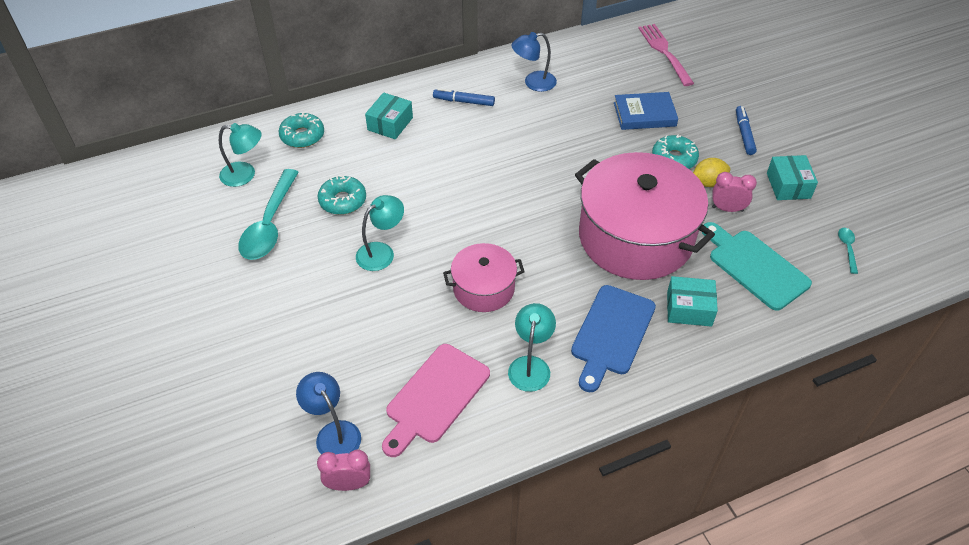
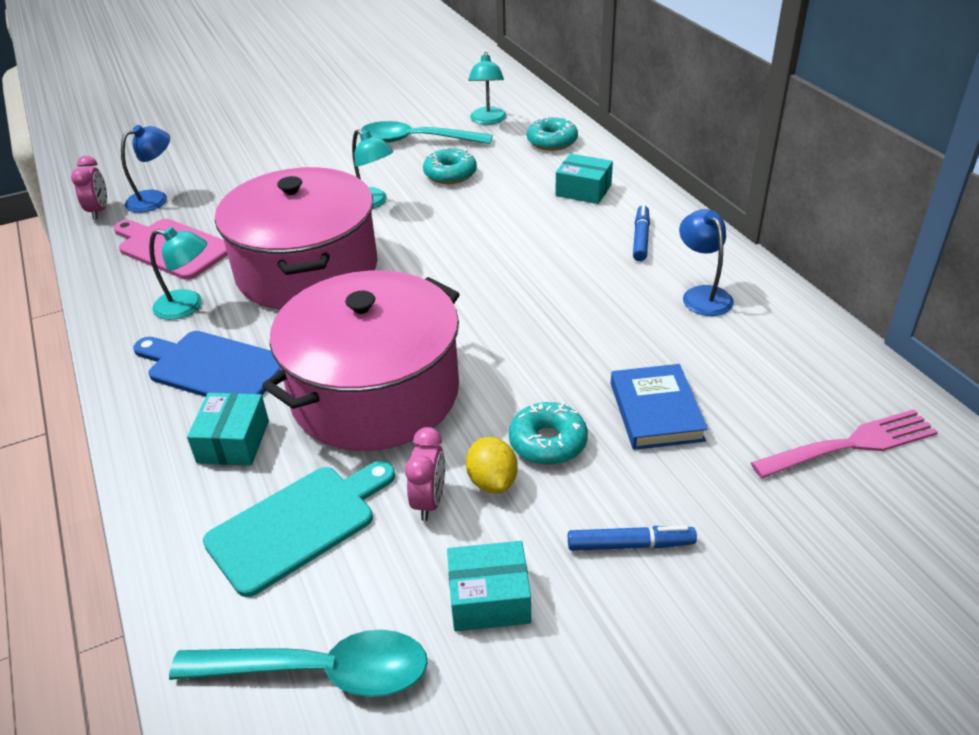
camera: 90 degrees right, 10 degrees down
pink pot [443,243,525,312] -> pink pot [215,167,378,310], size x1.95
turquoise spoon [838,228,858,274] -> turquoise spoon [169,630,428,697], size x2.30

